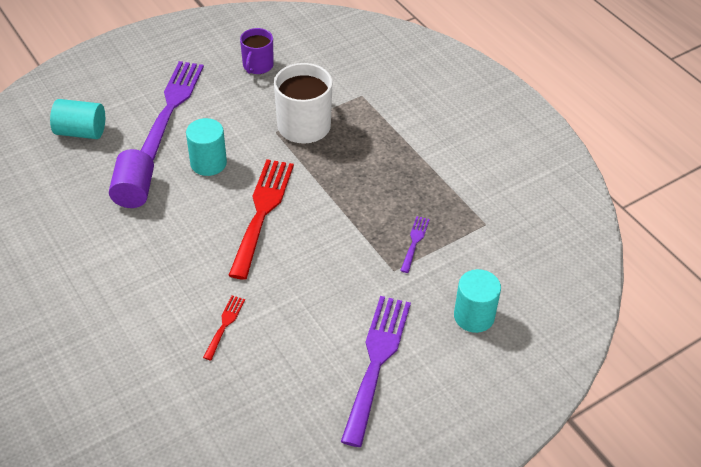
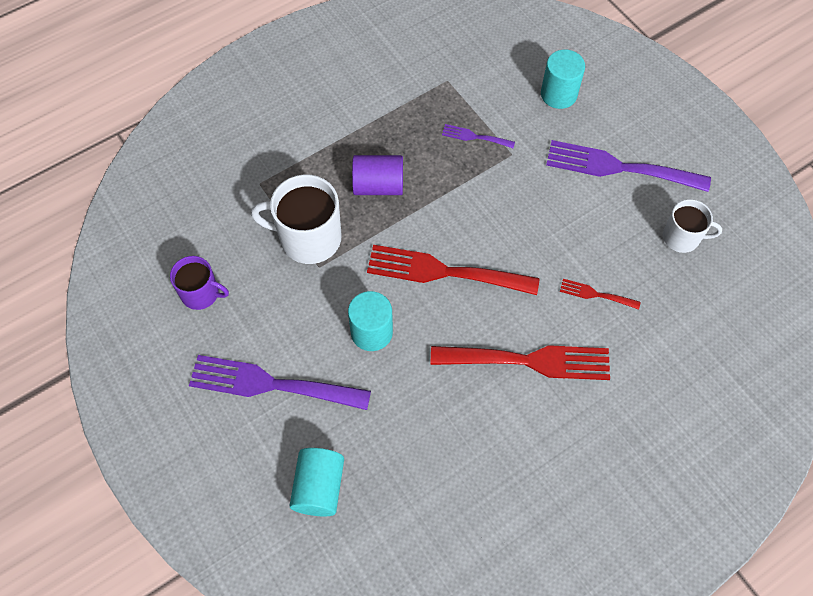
camera: 90 degrees left, 15 degrees up
purple cylinder [109,149,154,208] -> purple cylinder moved to [352,155,403,195]
none -> red fork [431,345,610,380]
none -> white mug [663,199,722,253]

